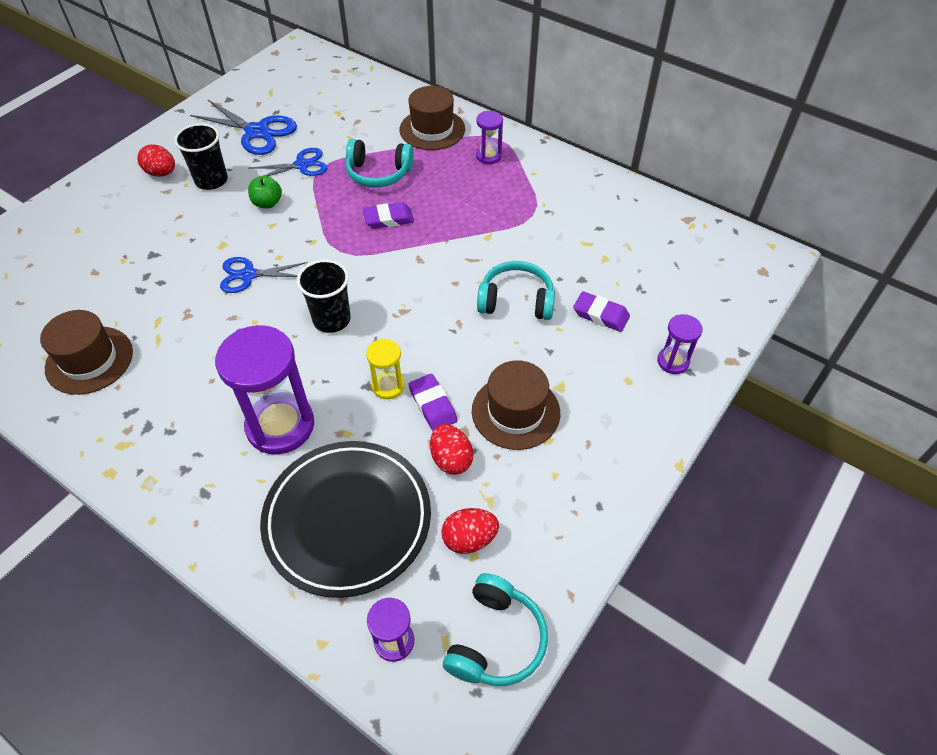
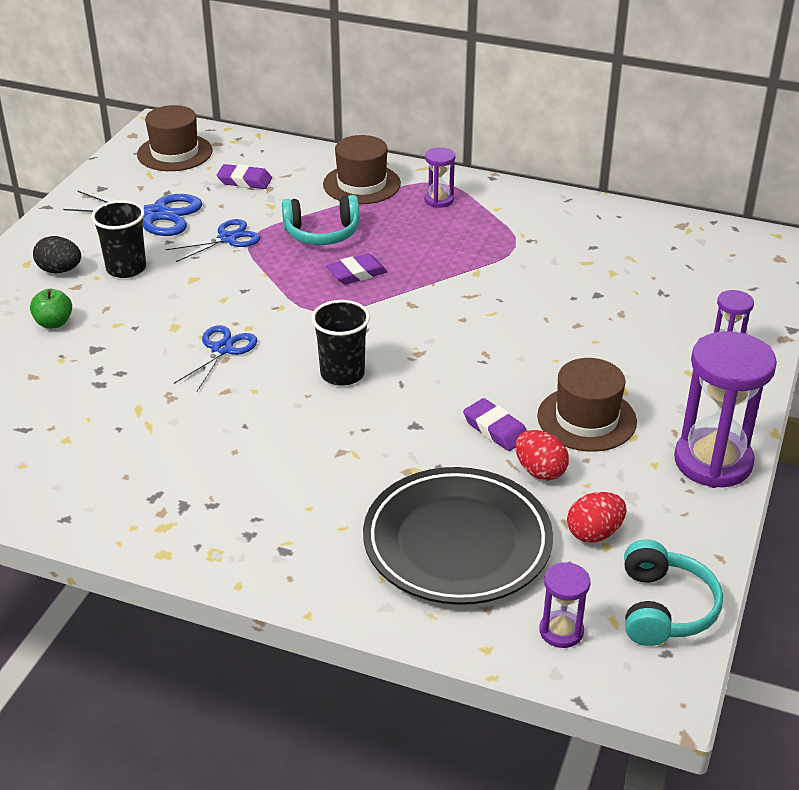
camera: 15 degrees left, 15 degrees down
brown hat [40,310,133,395] -> brown hat moved to [137,105,213,171]
red egg [137,145,175,177] -> black egg [33,236,81,273]
purple hourglass [215,325,314,454] -> purple hourglass moved to [674,331,777,488]
blue scissors [220,257,308,293] -> blue scissors turned 135 degrees clockwise [174,325,258,391]
green apple [248,176,282,208] -> green apple moved to [30,289,72,329]
yellow hourglass [366,338,405,399] -> none
turquoise headphones [477,261,555,320] -> none
purple eraser [573,291,630,332] -> purple eraser moved to [217,164,272,189]

